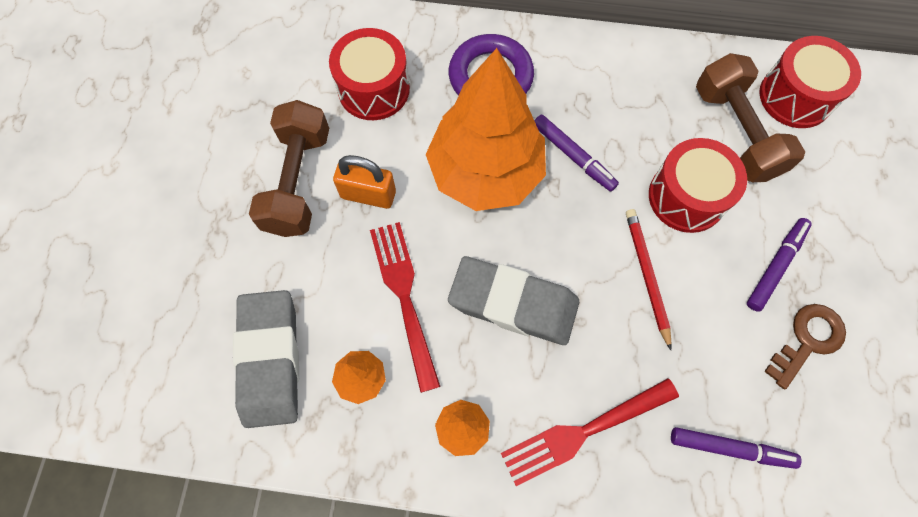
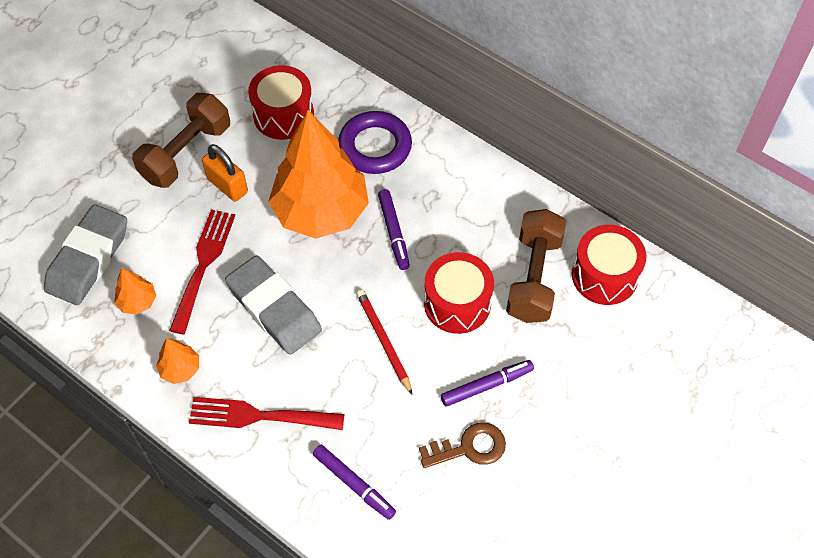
camera: 30 degrees right, 10 degrees down
red pencil [626,209,672,350] -> red pencil turned 45 degrees counterclockwise [356,289,412,394]

